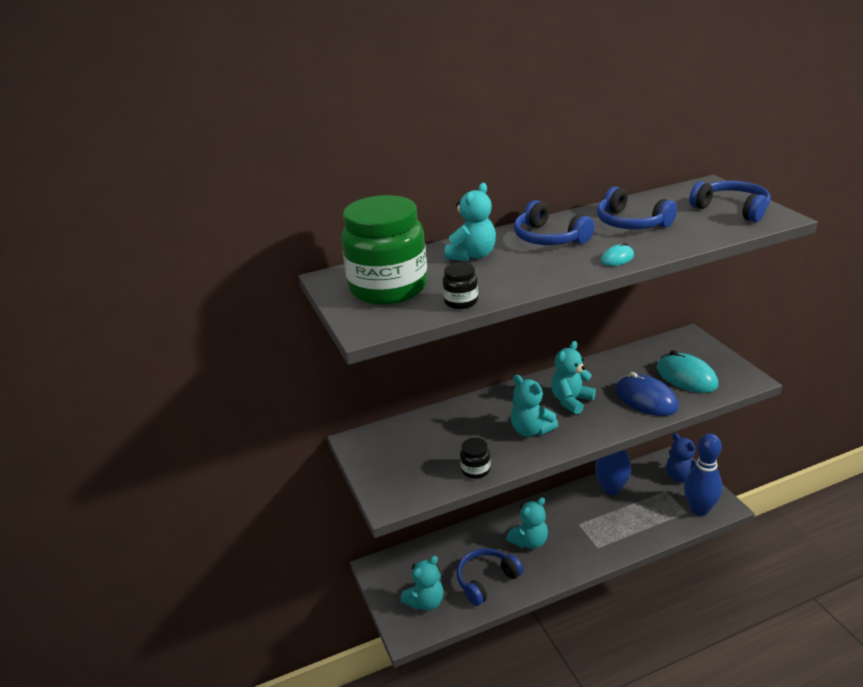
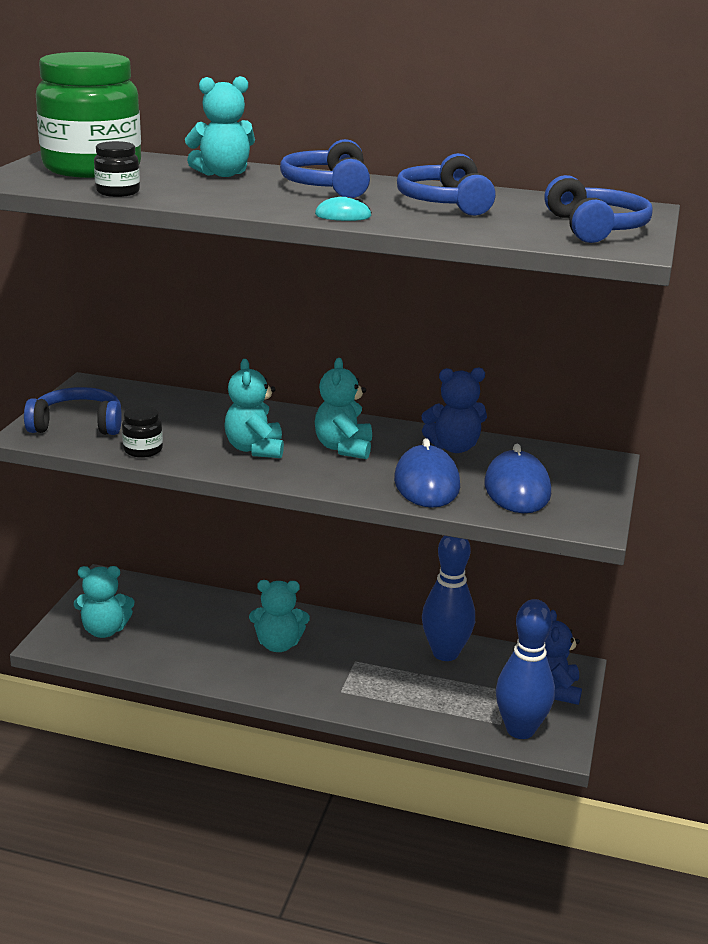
camera: 35 degrees right, 5 degrees down
blue headphones [457,548,523,606] -> blue headphones moved to [24,387,122,435]
turquoise teddy bear [551,341,596,415] -> turquoise teddy bear turned 75 degrees counterclockwise [315,358,372,459]
turquoise mouse [657,350,718,393] -> blue mouse [484,444,551,513]
none -> blue teddy bear [421,367,487,453]

